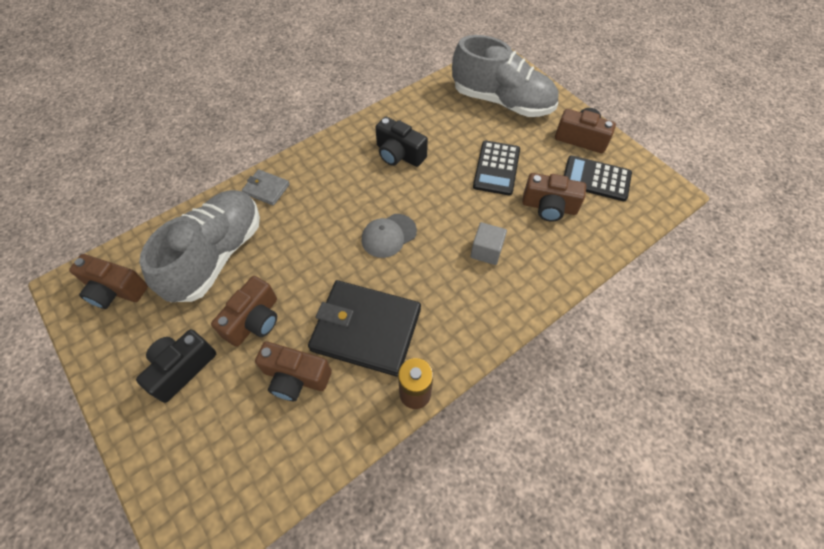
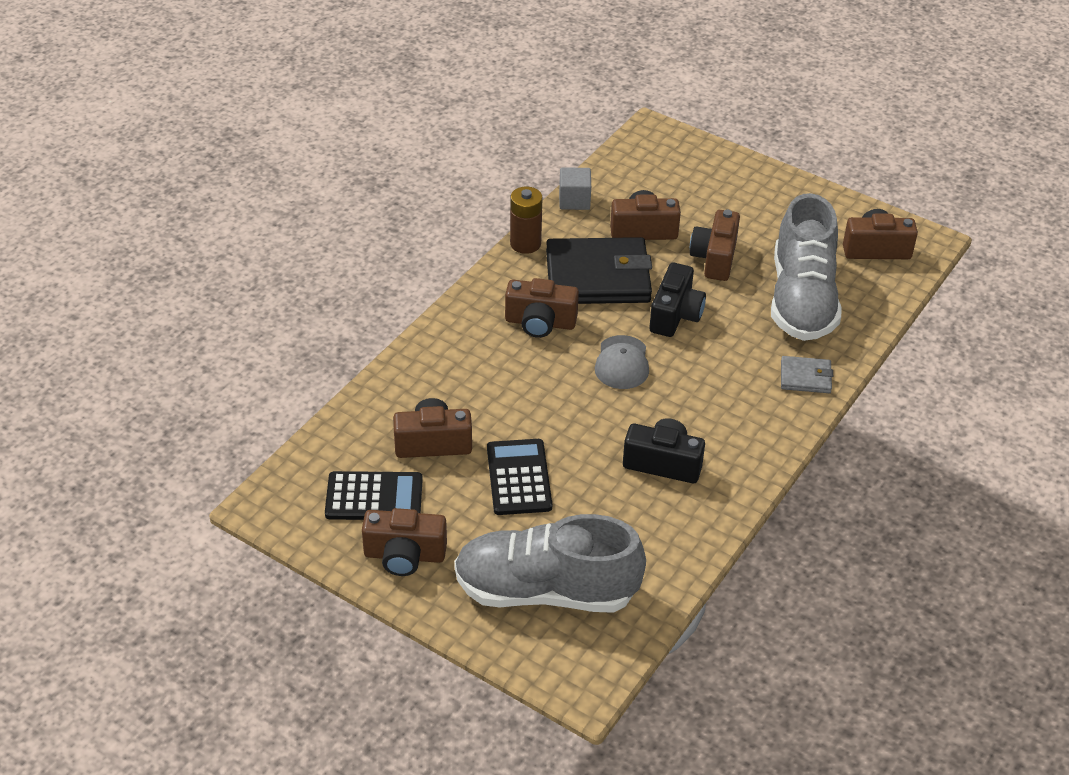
camera: 160 degrees right, 15 degrees down
black camera [136,329,216,403] -> black camera moved to [649,263,706,337]
grey cap [361,214,417,258] -> grey cap turned 150 degrees clockwise [595,335,649,389]
grey cube [470,222,507,265] -> grey cube moved to [559,167,591,210]
none -> brown camera [505,278,579,338]

